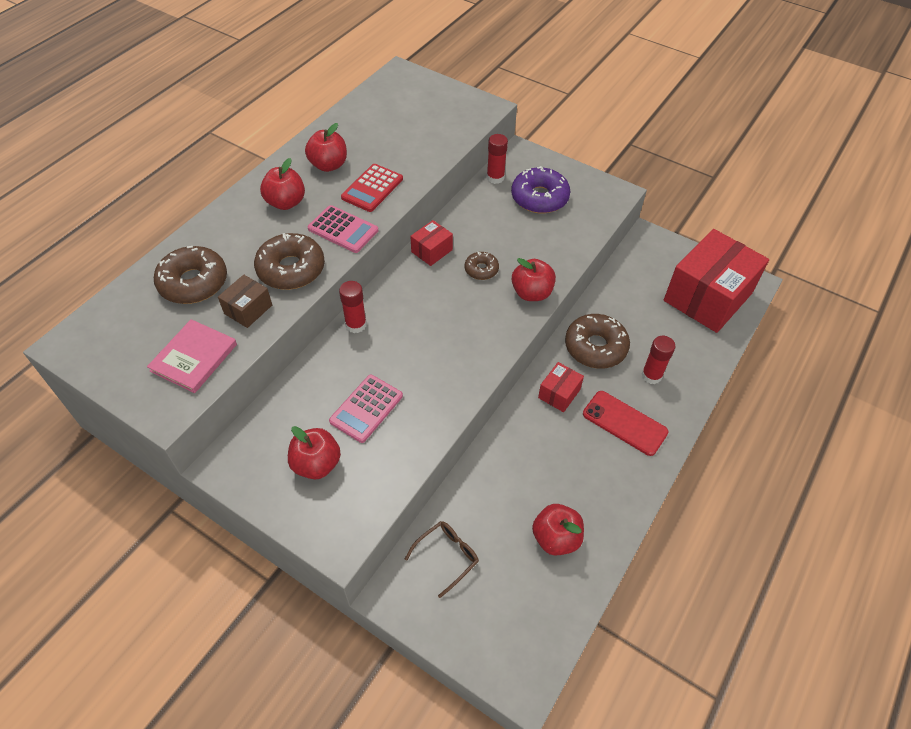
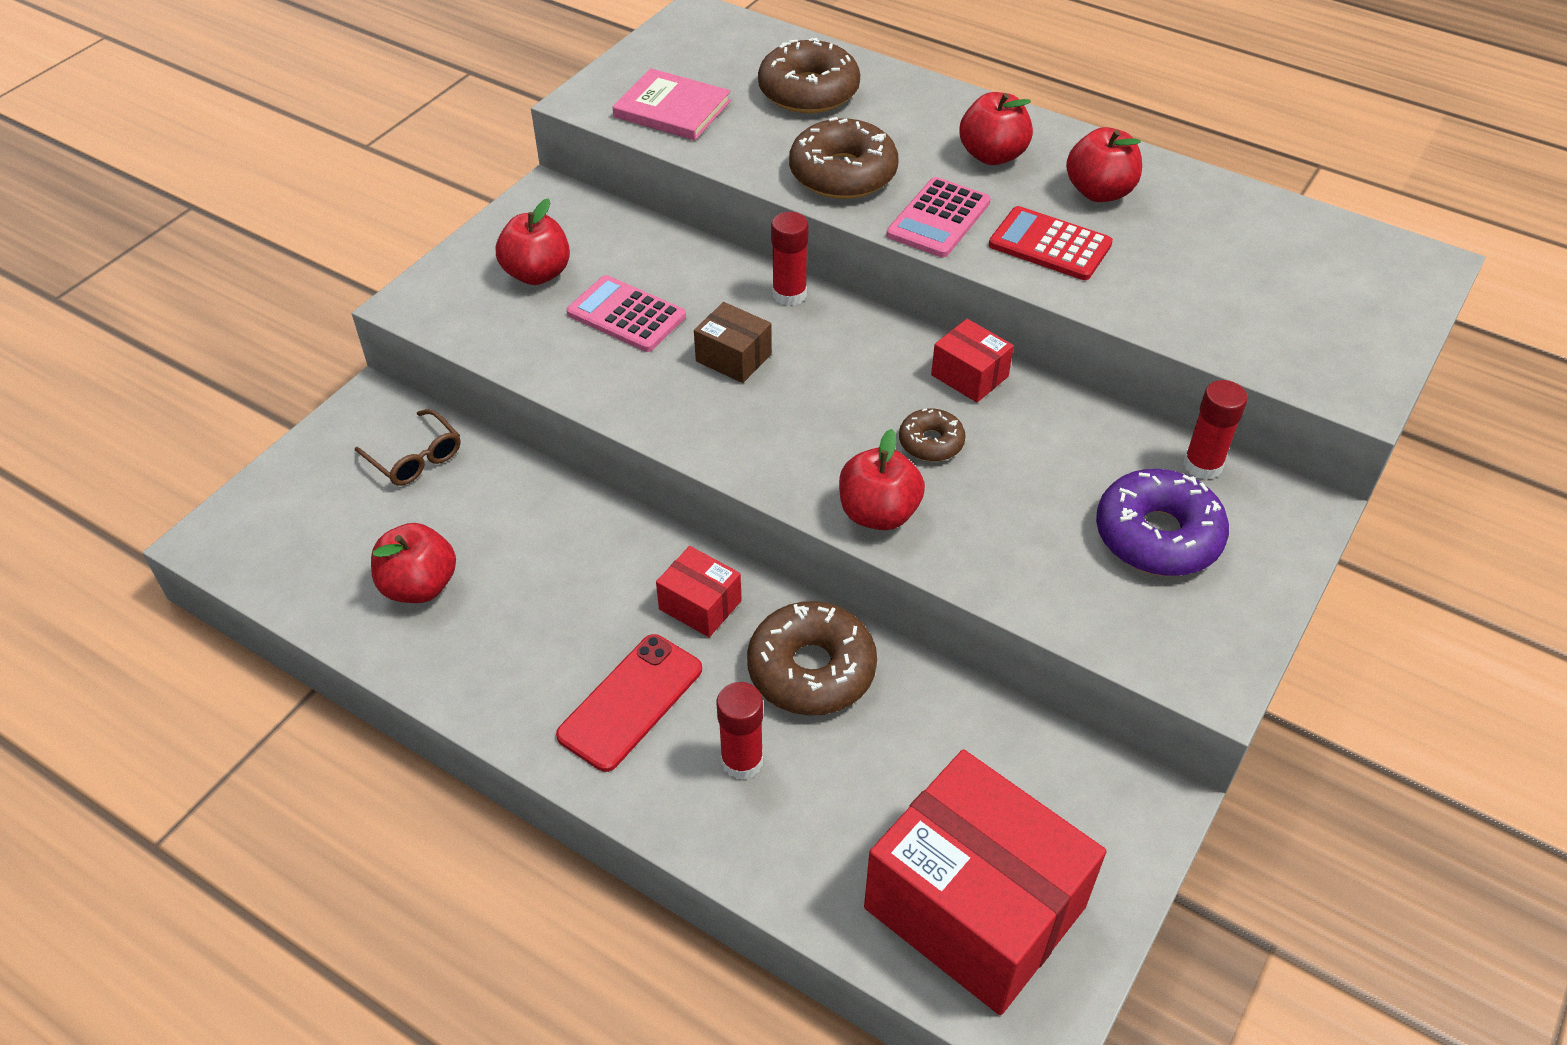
camera: 90 degrees right, 5 degrees down
brown box [218,275,272,328] -> brown box moved to [694,302,772,383]

